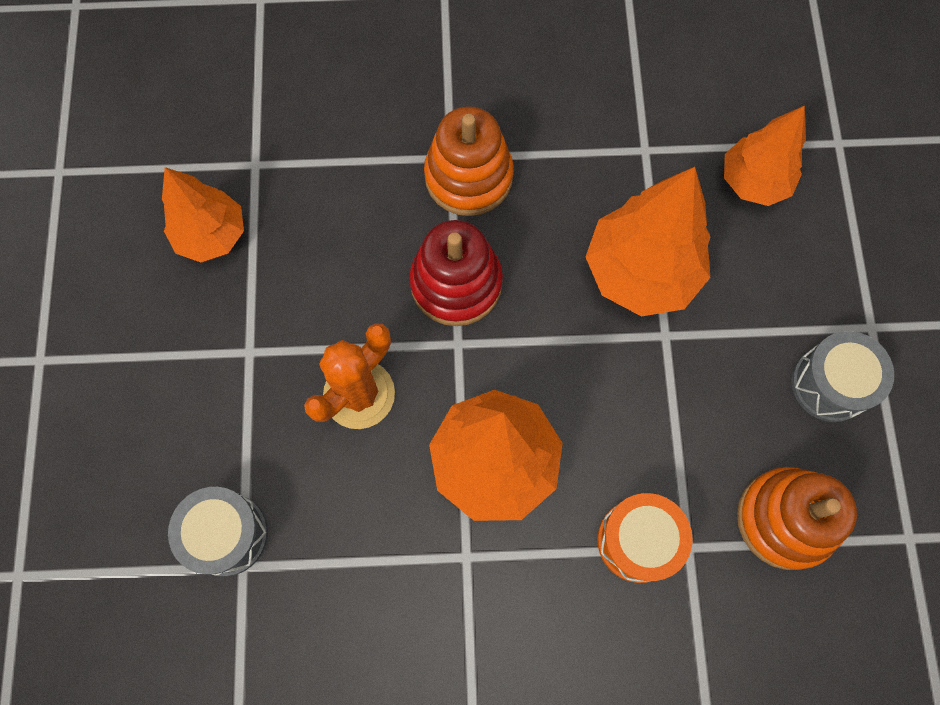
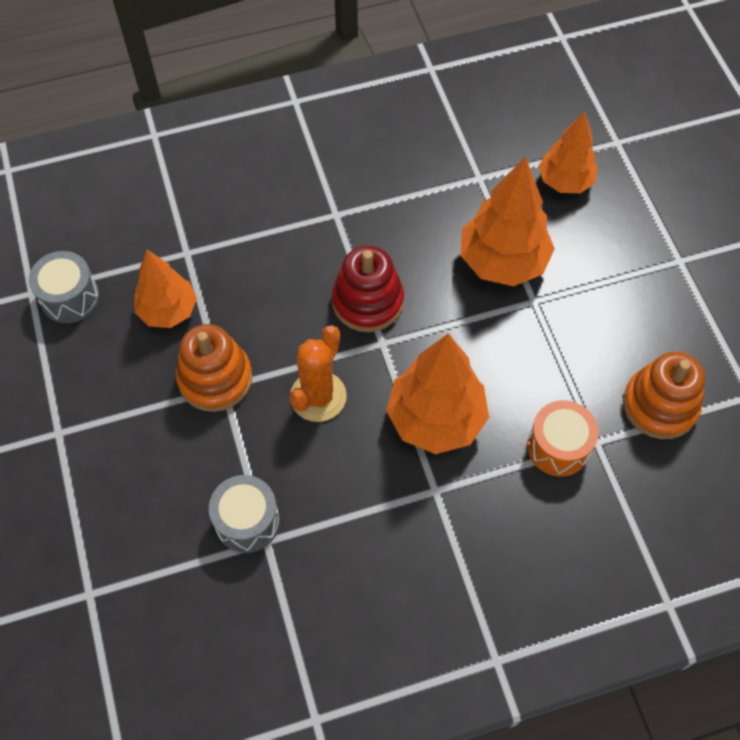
camera: 15 degrees left, 10 degrees down
orange stacking toy [424,106,514,216] -> orange stacking toy moved to [176,324,252,412]
grey drum [791,331,894,422] -> grey drum moved to [29,251,99,323]

